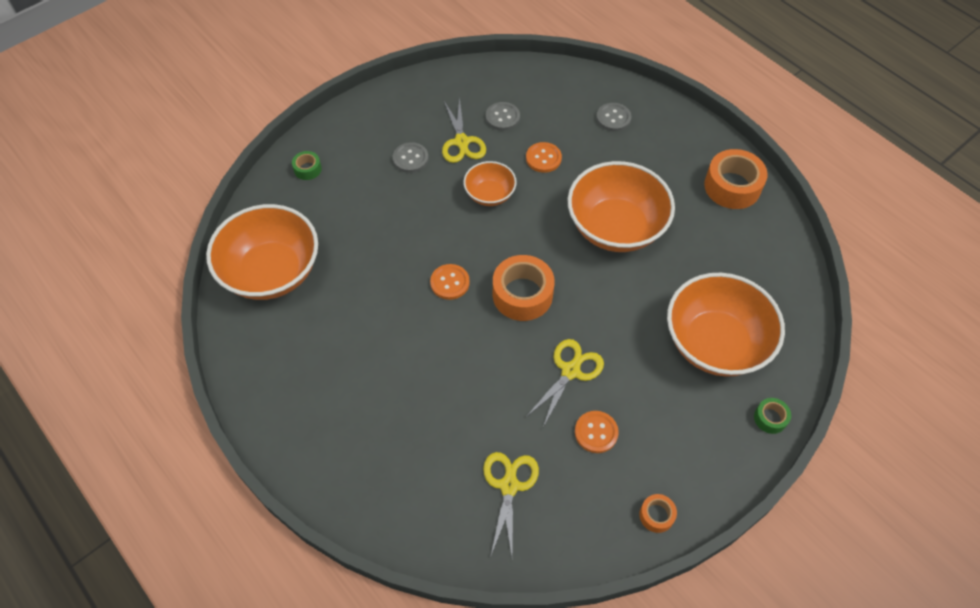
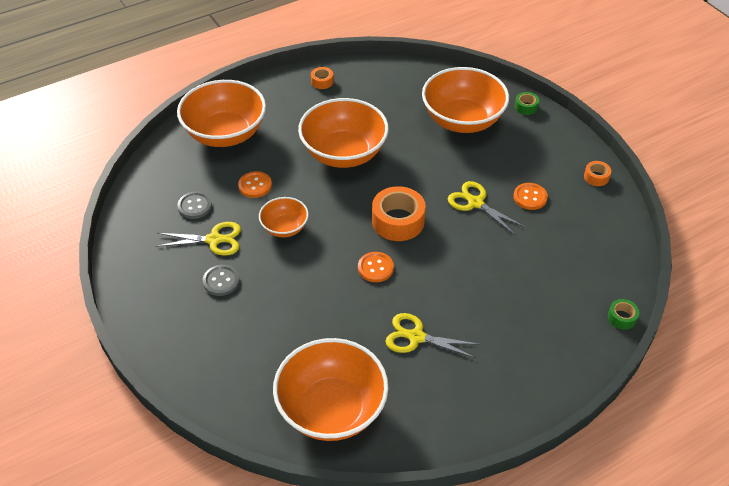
camera: 80 degrees left, 10 degrees down
green tape [292,151,322,180] -> green tape moved to [608,299,639,330]
yellow scissors [483,452,539,558] -> yellow scissors moved to [385,313,480,358]
grey button [596,103,632,131] -> orange bowl [177,80,266,147]
orange tape [704,149,768,209] -> orange tape [311,67,334,89], size x0.50

